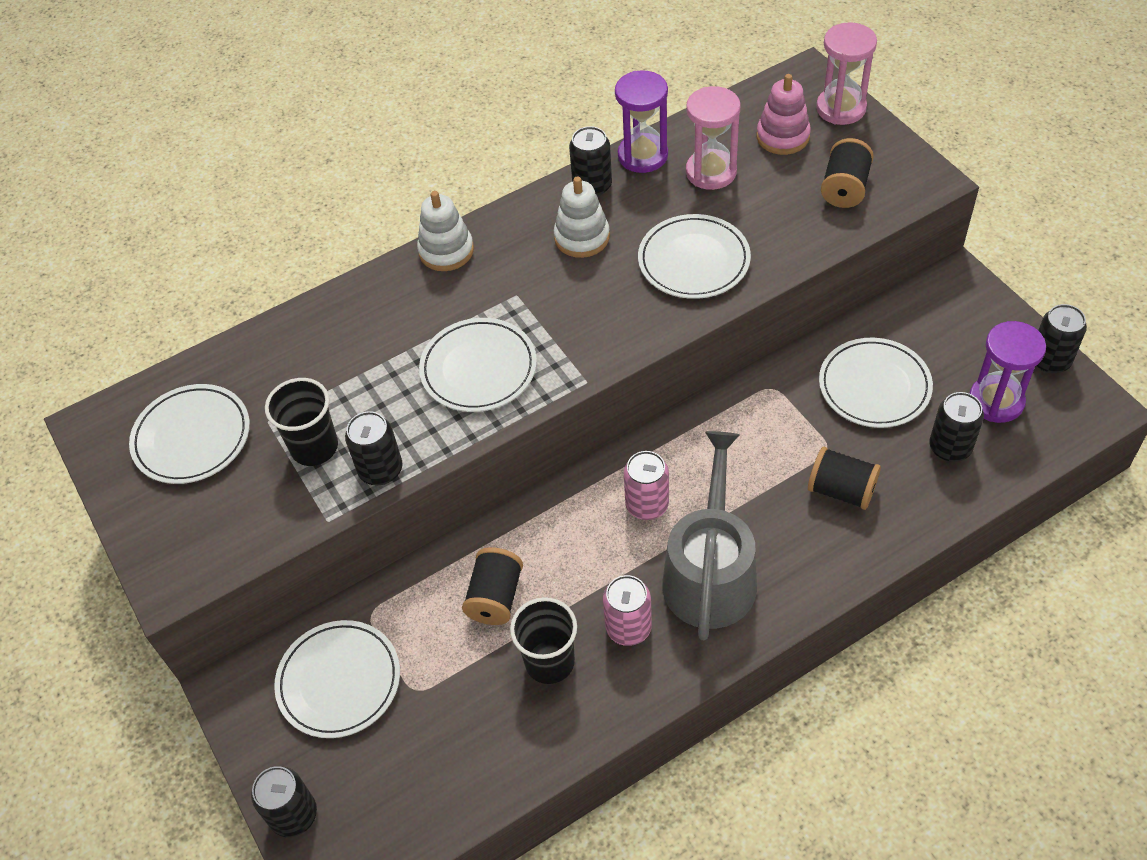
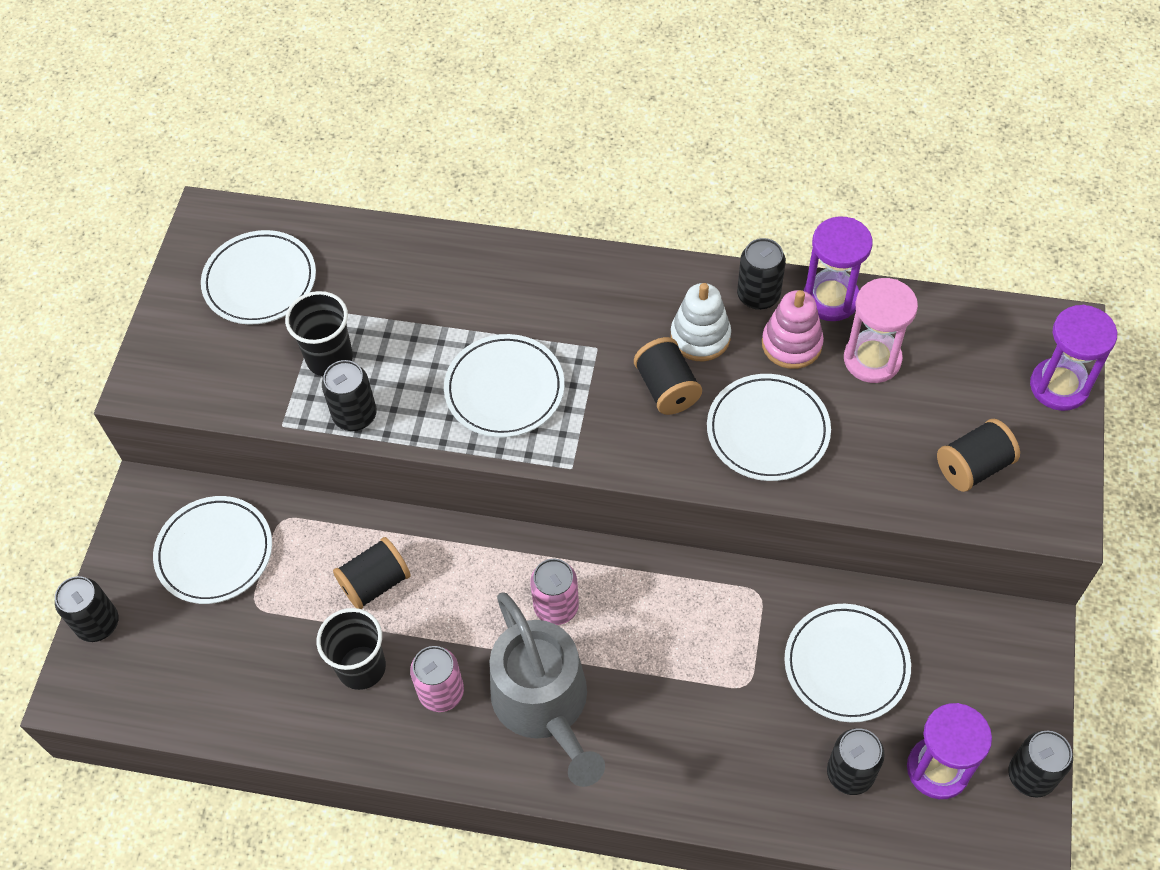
camera: 40 degrees right, 5 degrees up
white stacking toy [417,191,474,271] -> none
grey watering can [662,431,757,640] -> grey watering can turned 105 degrees clockwise [490,592,605,787]
pink stacking toy [757,74,811,155] -> pink stacking toy moved to [762,290,824,369]
black spool [808,447,881,510] -> black spool moved to [634,337,702,415]
pink hourglass [816,22,877,125] -> purple hourglass [1030,305,1117,411]

